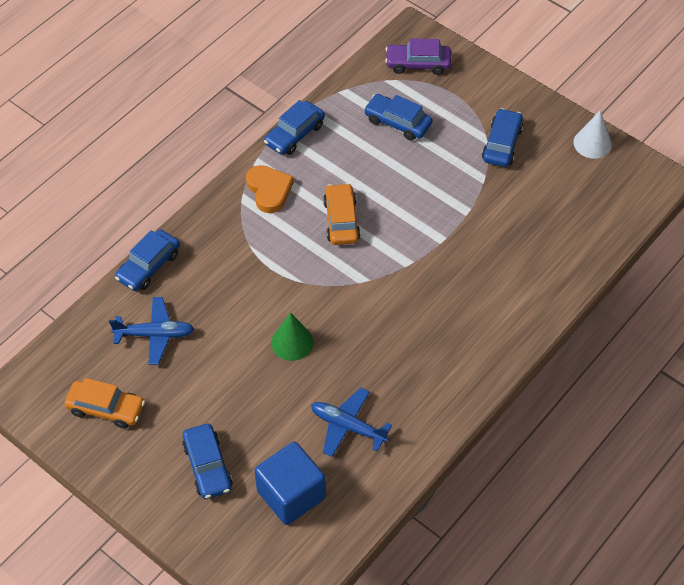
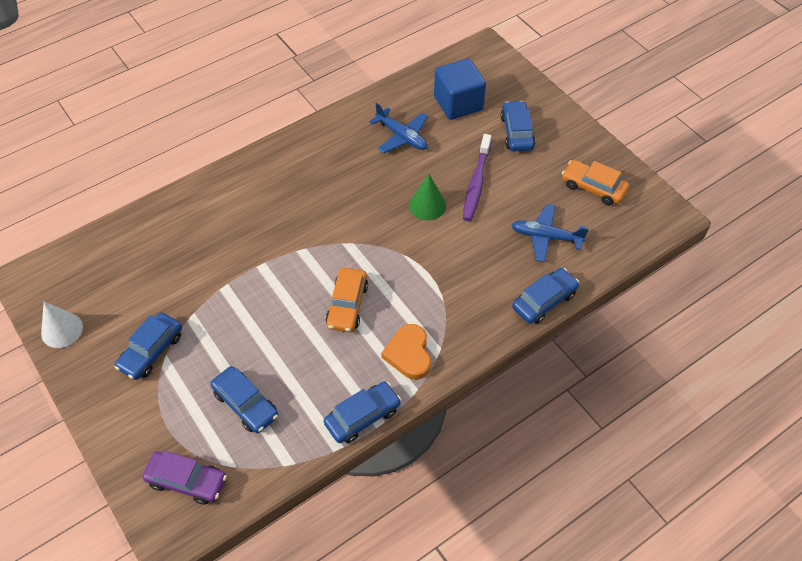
camera: 165 degrees left, 0 degrees up
none -> purple toothbrush [463,134,492,221]

